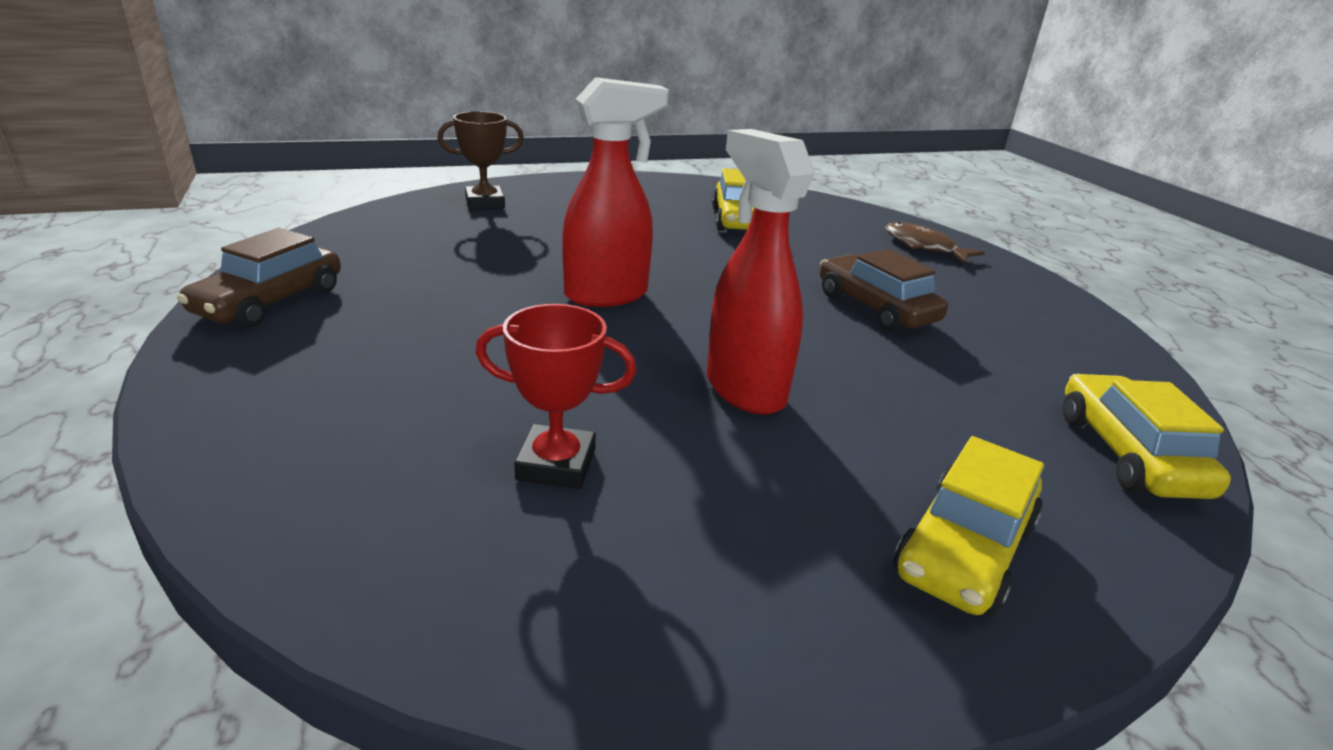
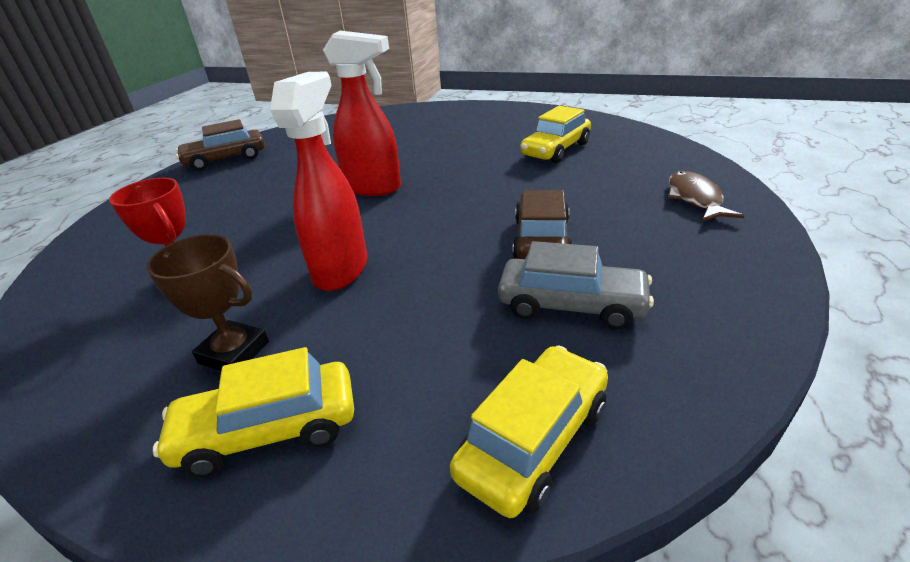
camera: 45 degrees right, 5 degrees up
brown trophy [438,111,524,210] -> brown trophy moved to [146,234,269,371]
none -> grey car [498,241,654,329]

